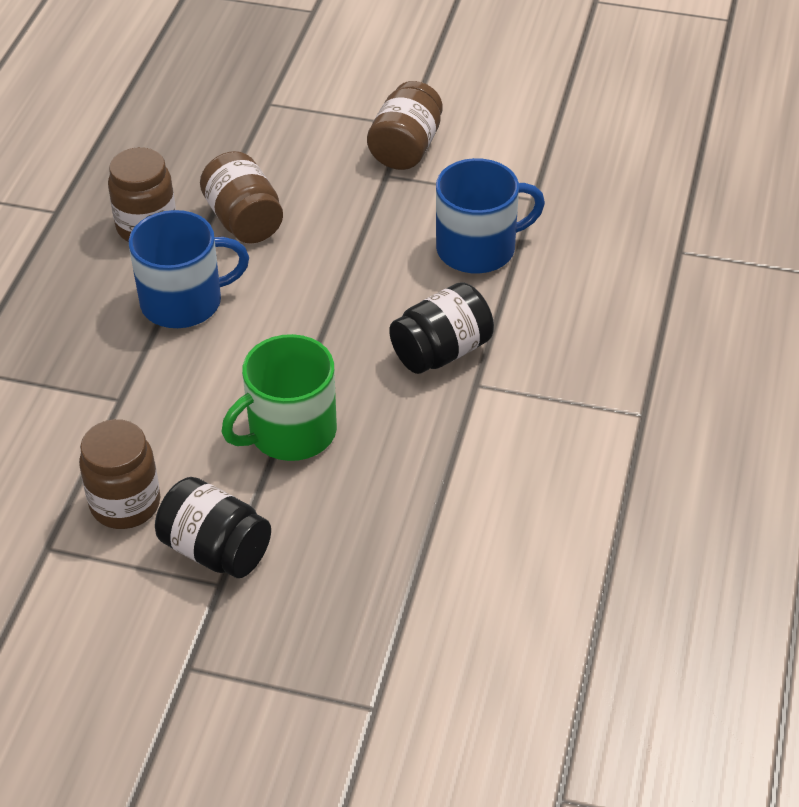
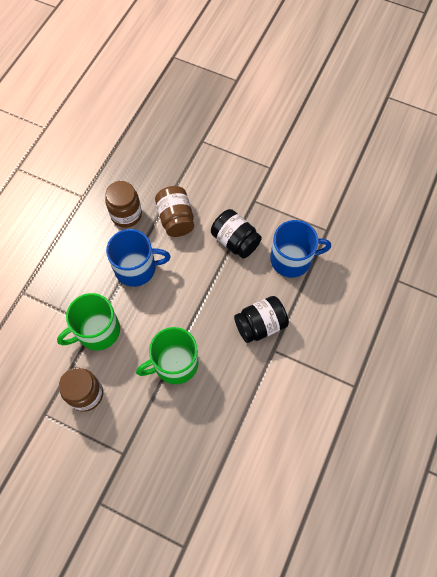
camera: 10 degrees right, 20 degrees up
black jar [155,477,271,578] -> black jar moved to [211,209,262,259]
brown jar [367,81,443,170] -> none
none -> green mug [57,293,120,350]

